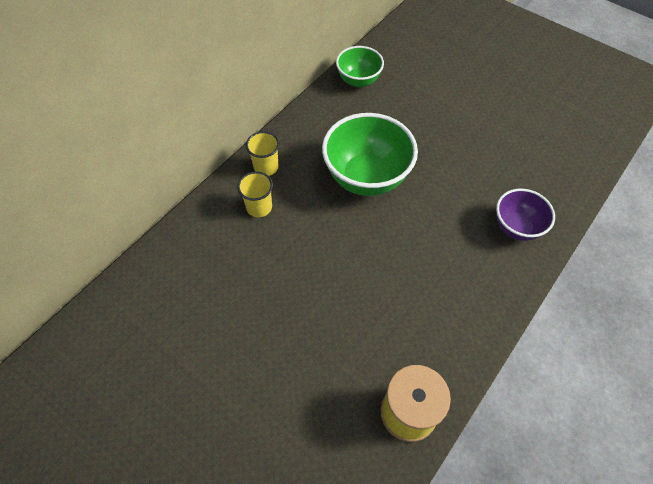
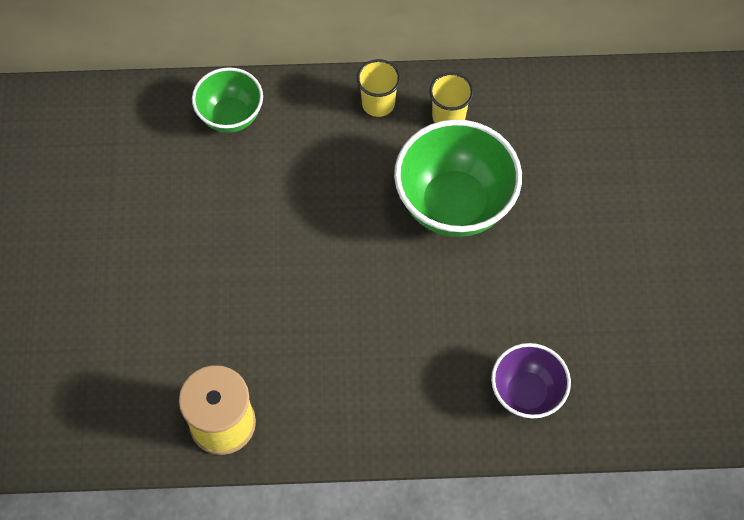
camera: 50 degrees right, 5 degrees up
yellow cup [237,171,273,217] -> yellow cup moved to [429,72,474,123]
green bowl [336,46,384,88] -> green bowl moved to [192,67,263,133]

